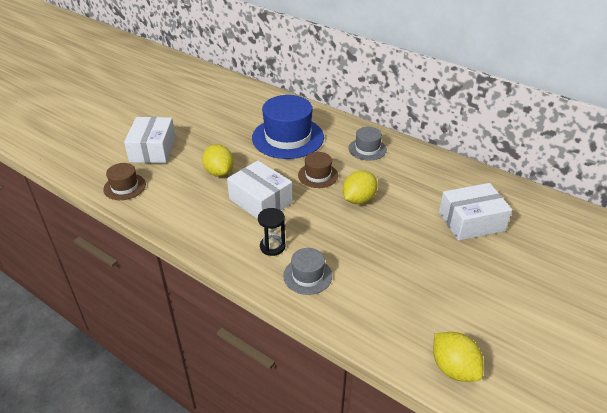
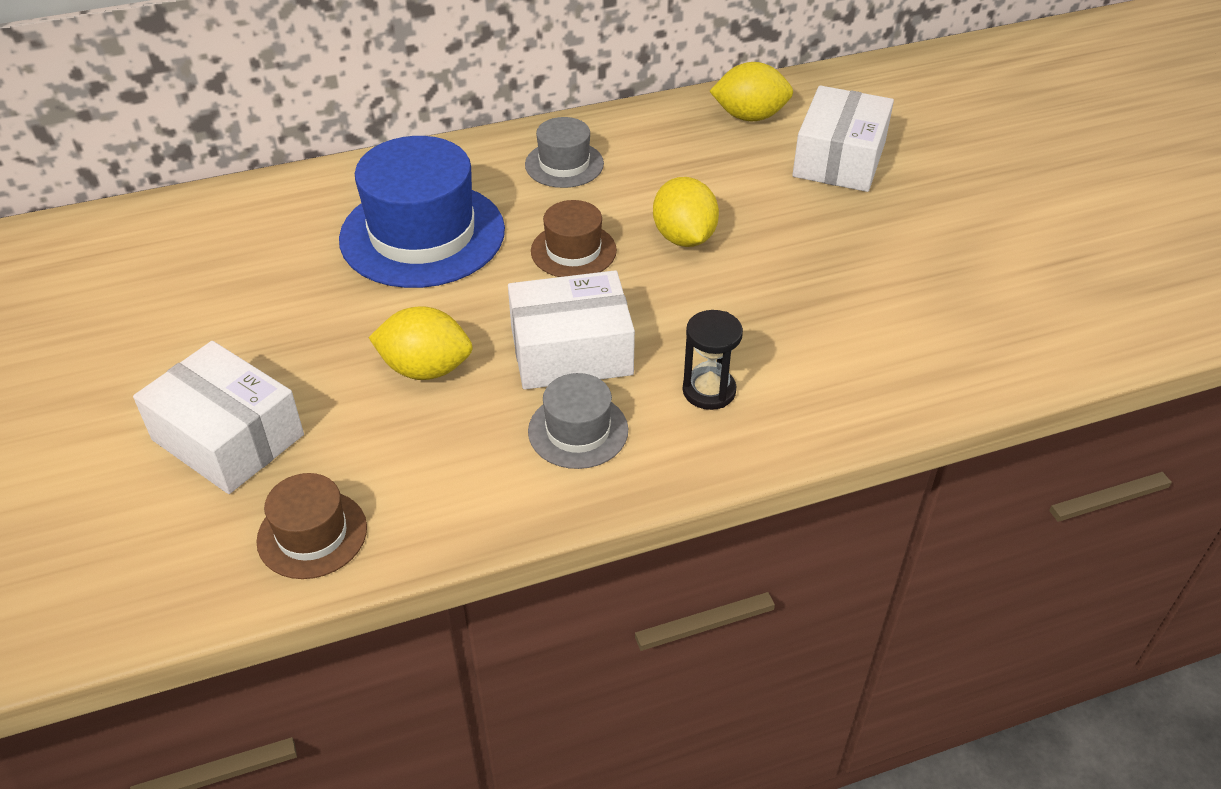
camera: 55 degrees left, 5 degrees up
grey hat [283,248,332,295] -> grey hat moved to [528,373,628,469]
yellow lemon [433,332,483,382] -> yellow lemon moved to [709,62,793,121]

